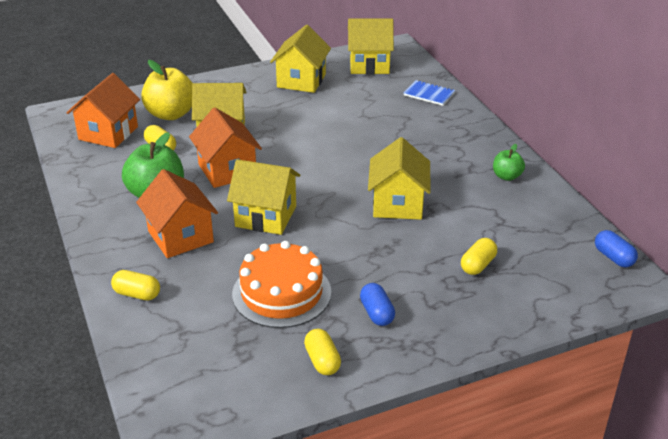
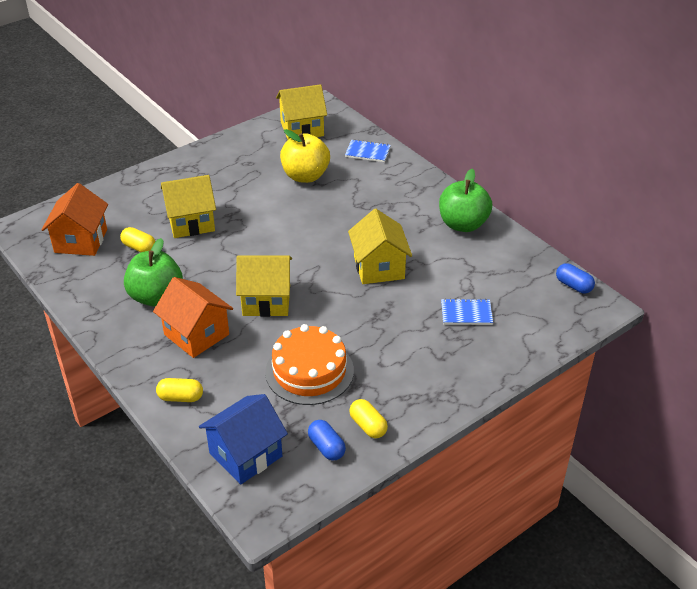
camera: 15 degrees left, 5 degrees up
yellow apple [141,60,193,120] -> yellow apple moved to [280,129,330,183]
orange house [189,108,262,188] -> none
yellow house [270,25,331,93] -> none
blue capsule [360,283,395,326] -> blue capsule moved to [308,420,346,461]
yellow capsule [461,238,497,275] -> blue notebook [441,298,493,325]
green apple [493,144,525,181] -> green apple [439,169,492,232], size x1.87
none -> blue house [199,394,288,485]

